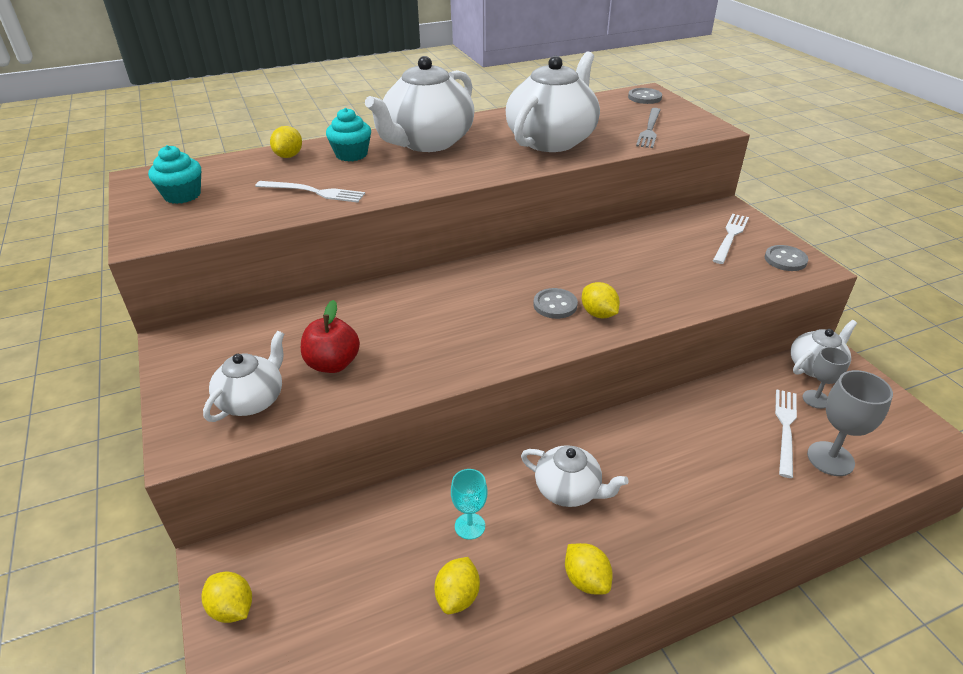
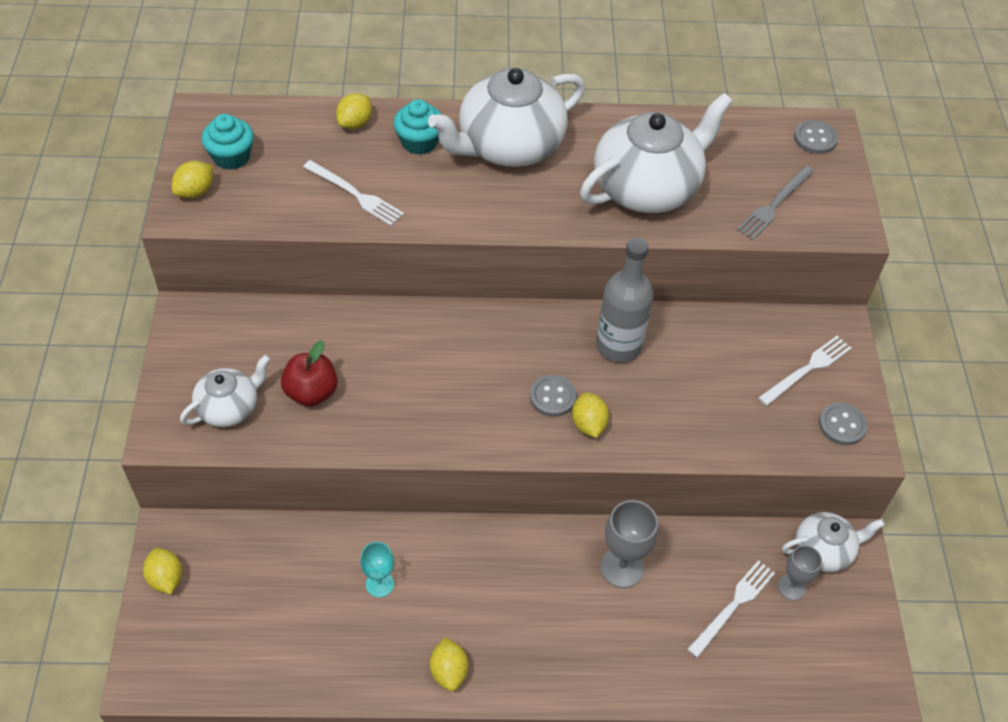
camera: 20 degrees right, 15 degrees up
yellow lemon [434,557,480,614] -> yellow lemon moved to [172,161,213,198]
white teapot [521,445,628,507] -> none
grey goblet [807,370,893,476] -> grey goblet moved to [600,500,658,588]
none -> grey bottle [596,237,653,363]

